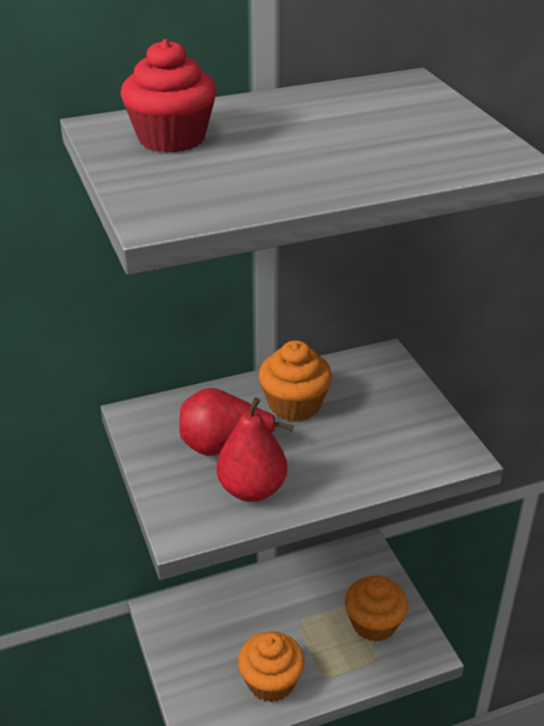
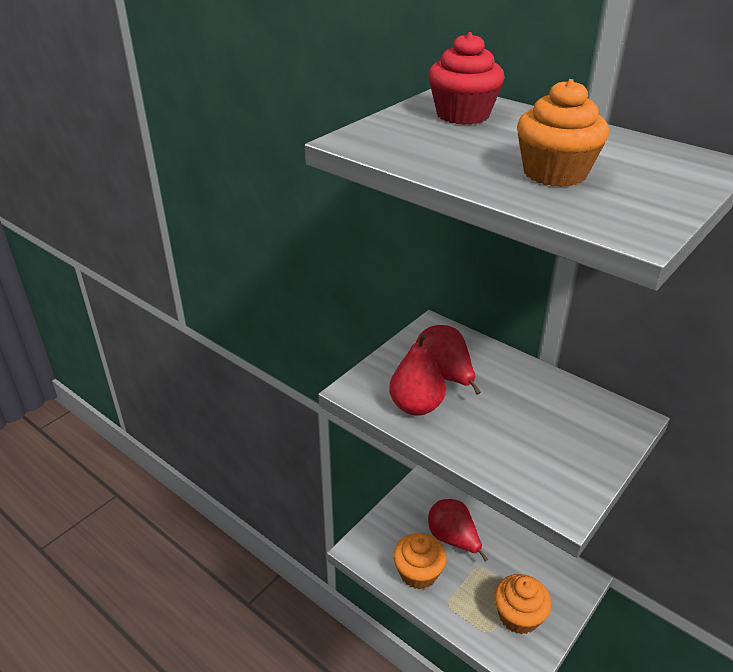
camera: 60 degrees right, 0 degrees up
orange cupcake [259,340,332,421] -> orange cupcake moved to [517,79,609,187]
none -> red pear [428,499,488,562]

